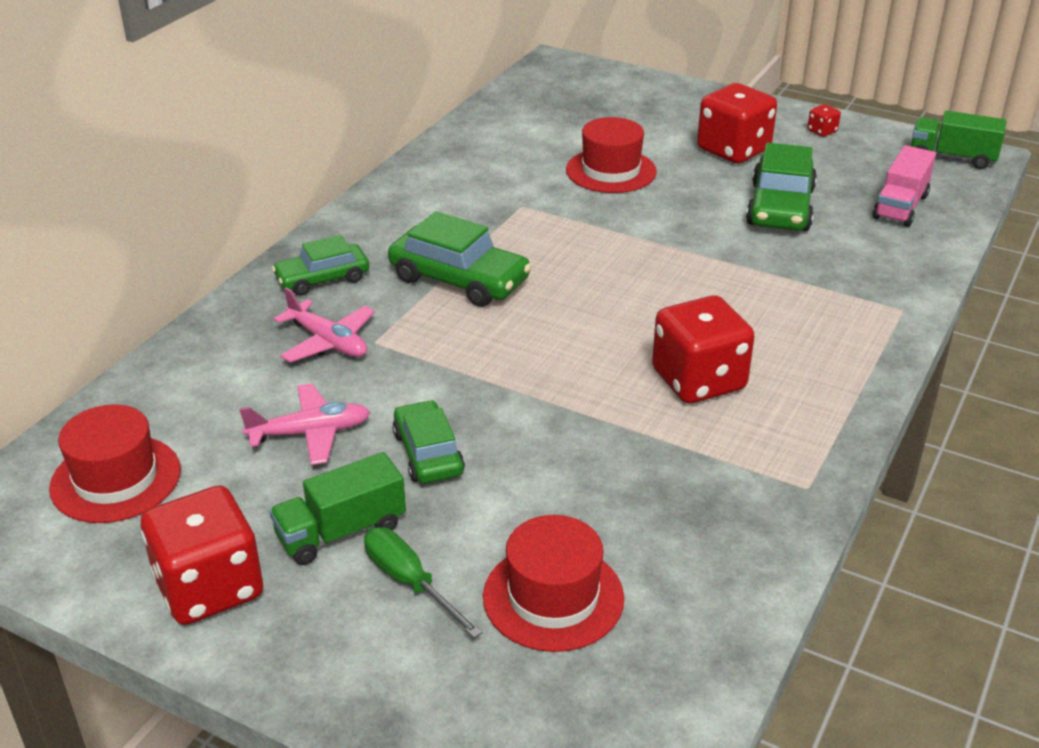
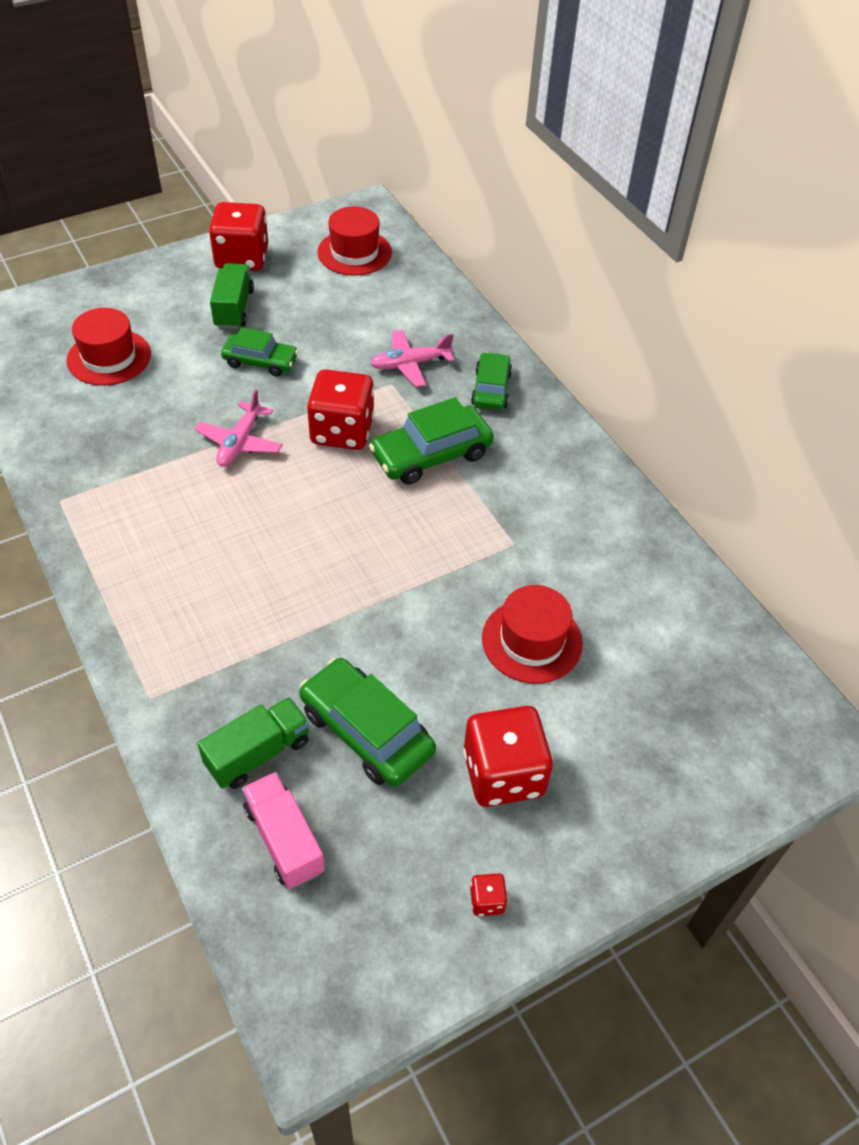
camera: 120 degrees right, 15 degrees up
pink plane [239,384,370,465] -> pink plane moved to [195,389,283,467]
green screwdriver [364,527,483,638] -> none
red dice [652,295,755,403] -> red dice moved to [307,369,374,450]
green truck [911,111,1006,169] -> green truck moved to [197,697,310,789]

